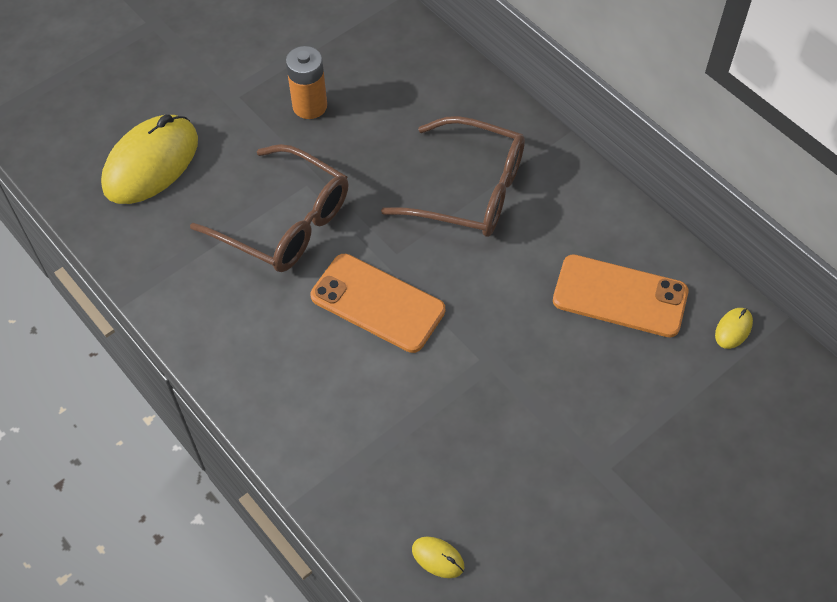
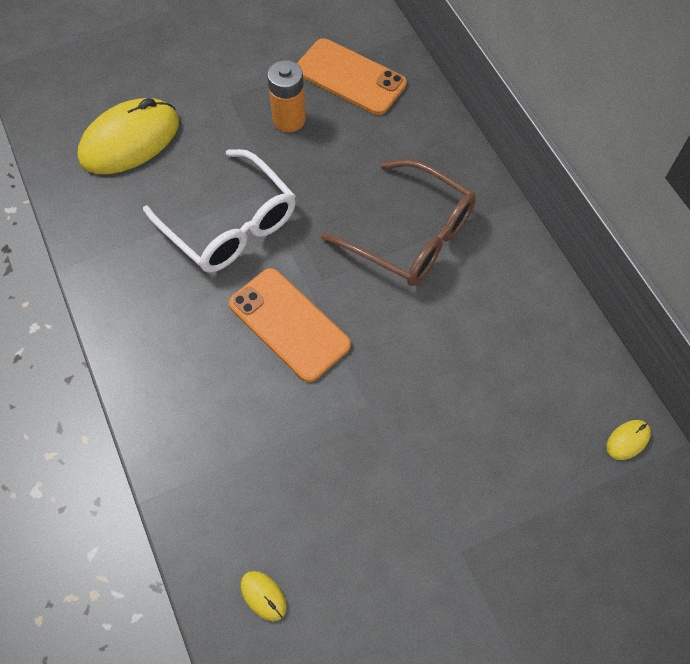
camera: 15 degrees right, 5 degrees up
brown glasses [190,144,349,272] -> white glasses [143,149,296,273]
orange phone [553,254,688,337] -> orange phone moved to [297,38,407,115]

